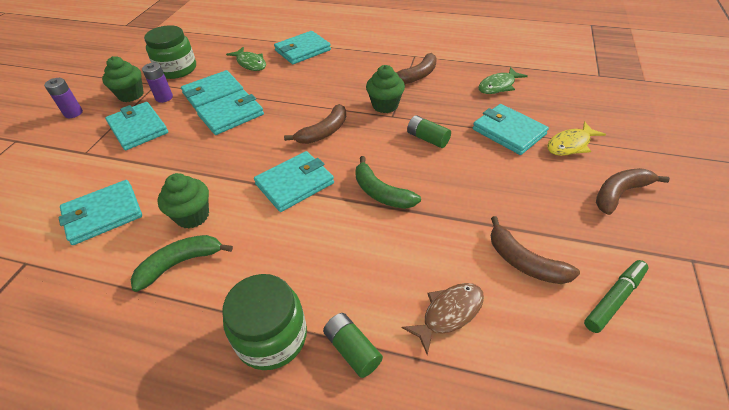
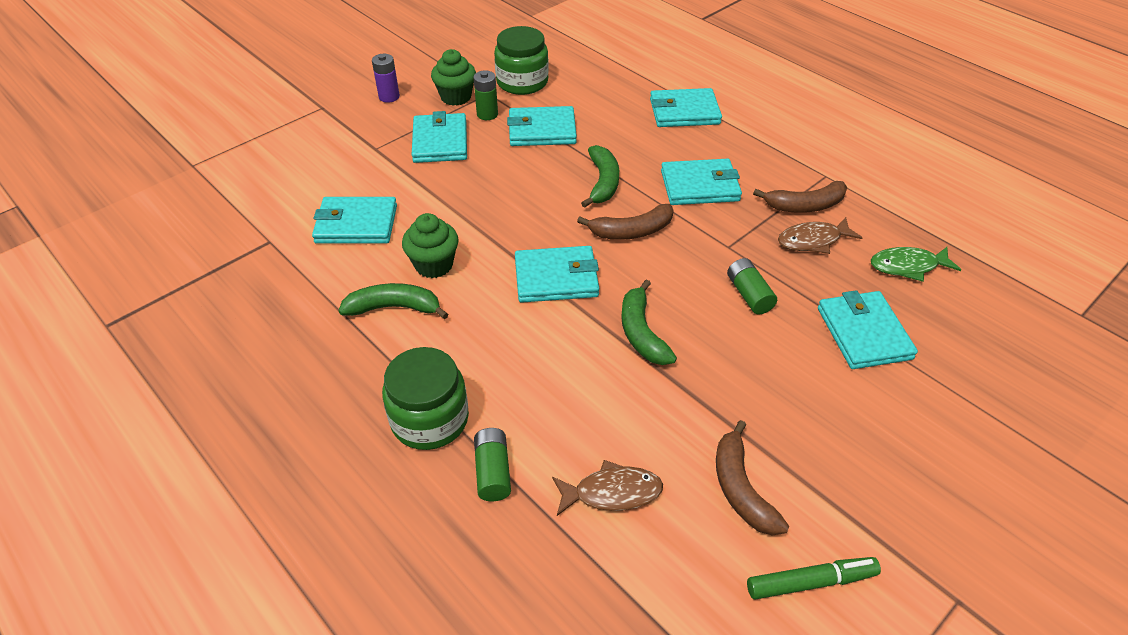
camera: 30 degrees right, 0 degrees up
purple battery [142,63,173,103] -> green battery [473,70,498,120]
turquoise wallet [196,90,264,135] -> turquoise wallet moved to [661,159,742,205]
green fish [226,47,266,71] -> none
green cupcake [366,65,405,113] -> none
yellow fish [547,121,606,156] -> none
brown banana [596,168,670,215] -> none
none -> green banana [581,145,619,208]
none -> brown fish [778,217,863,254]

